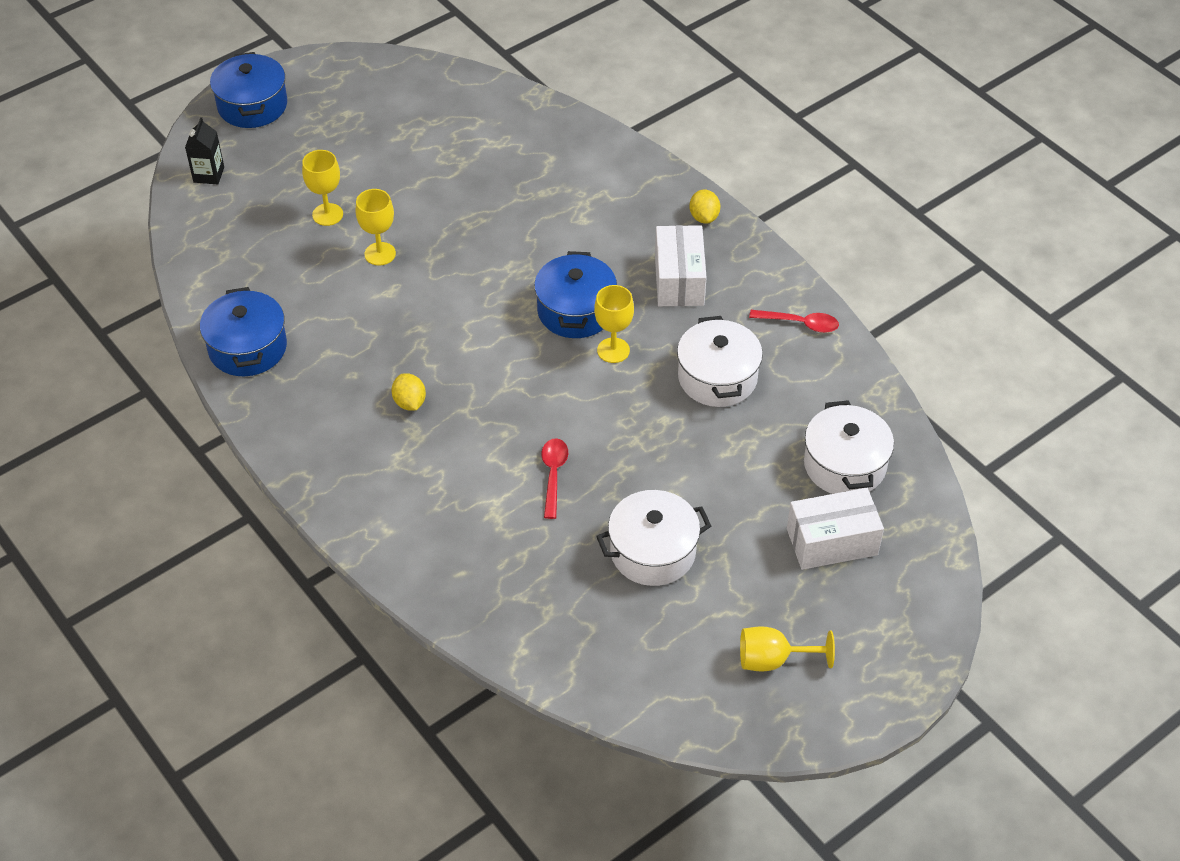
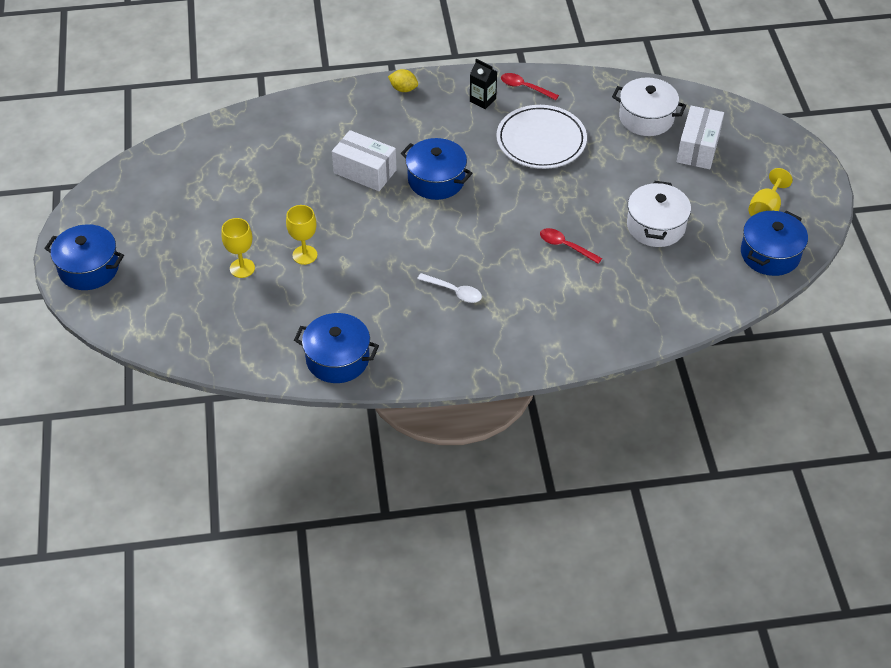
camera: 60 degrees left, 0 degrees up
black carton [185,117,224,184] -> black carton moved to [470,59,497,109]
yellow lemon [391,373,426,410] -> white spoon [417,273,482,303]
yellow goblet [594,285,634,363] -> none
white box [655,225,707,306] -> white box moved to [332,130,397,191]
white pot [677,316,763,407] -> white plate [496,105,587,169]
red spoon [749,310,839,333] -> red spoon turned 105 degrees counterclockwise [501,73,559,100]
none -> blue pot [741,210,808,276]

